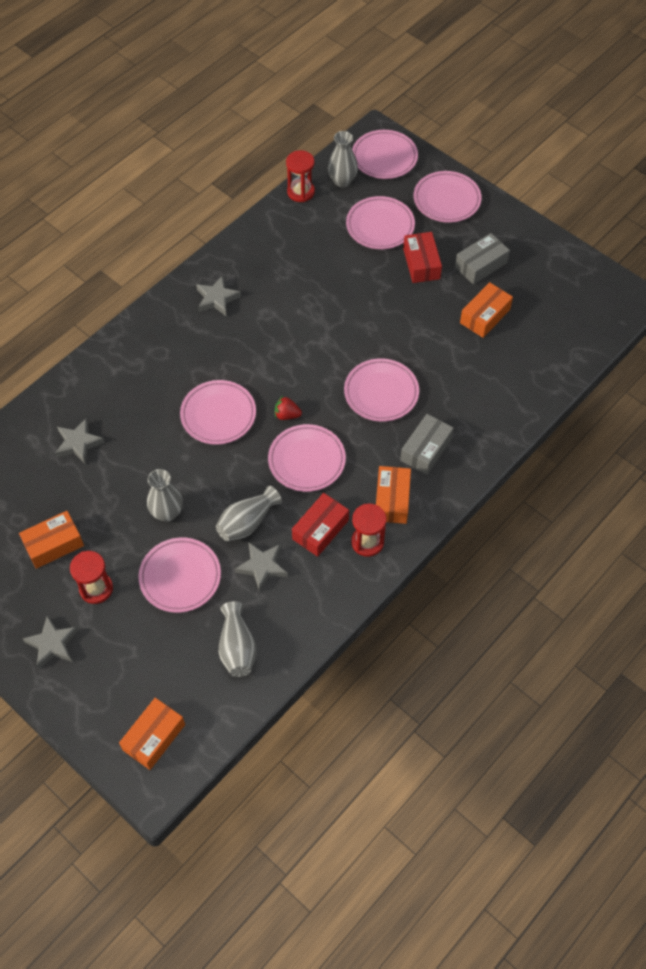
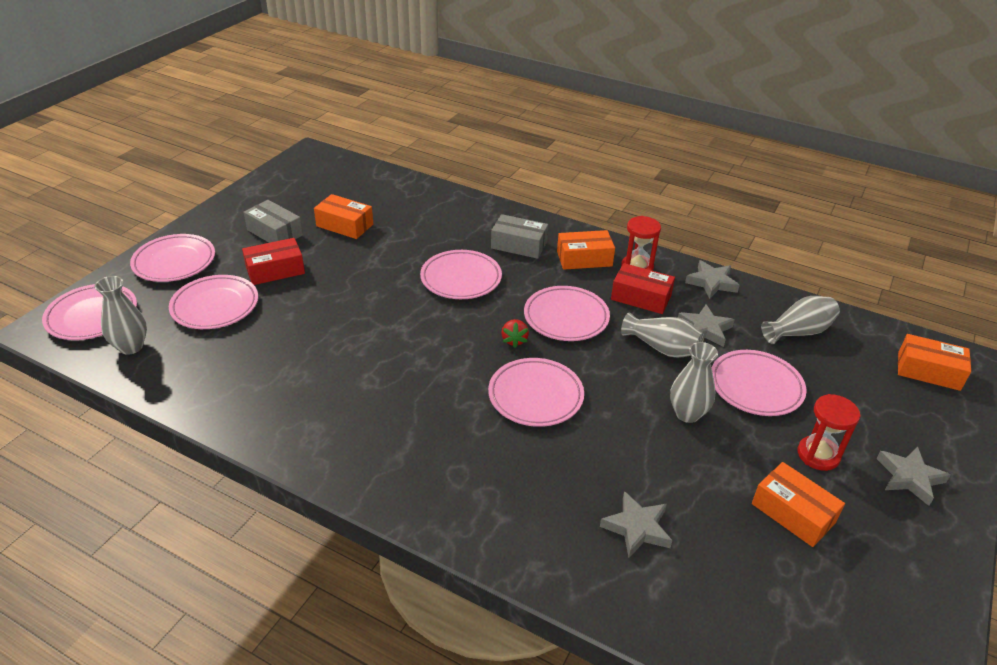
camera: 105 degrees left, 20 degrees down
grey star [196,276,241,316] -> grey star moved to [685,260,740,299]
red hourglass [286,150,315,202] -> none

